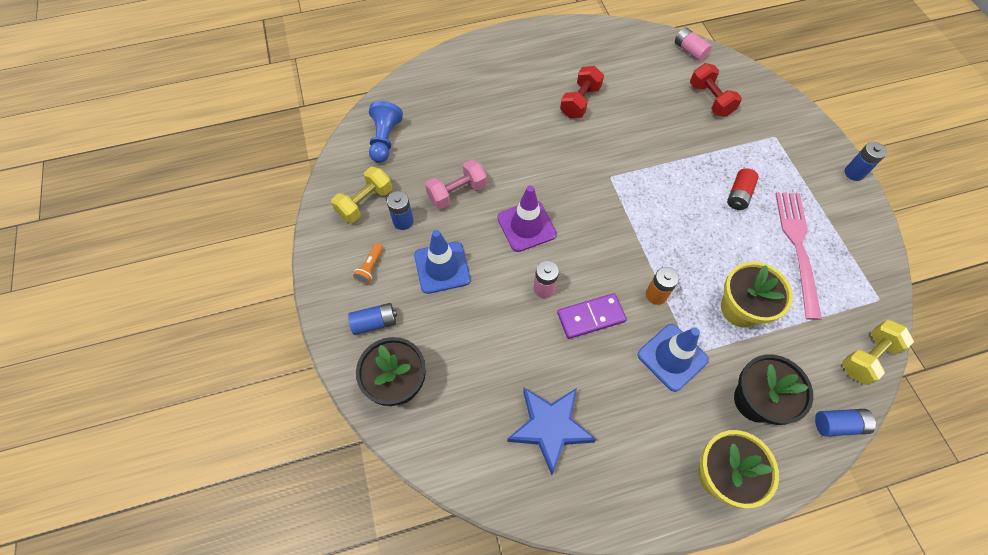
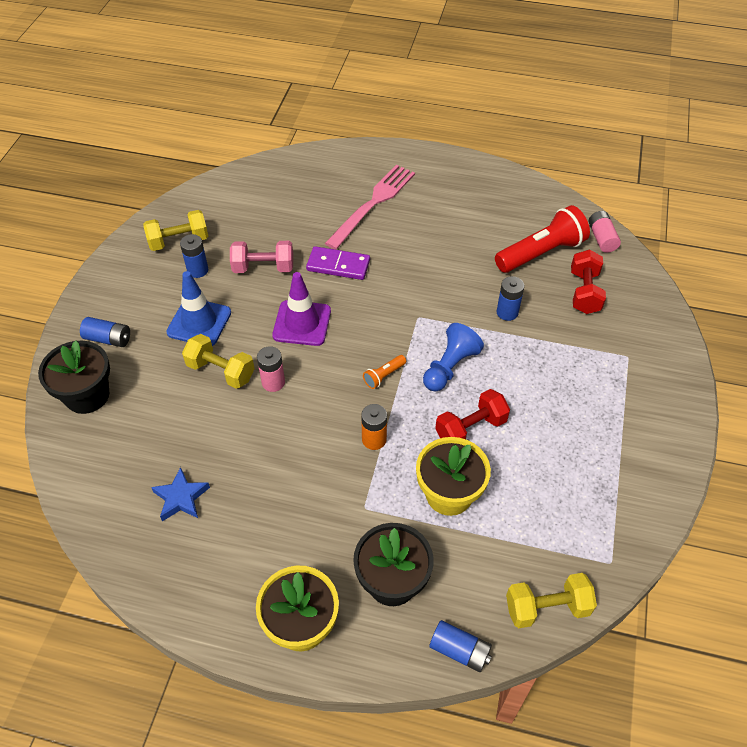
camera: 30 degrees right, 10 degrees down
orange flashlight [353,243,383,284] -> orange flashlight moved to [363,355,406,389]
blue pawn [369,101,403,163] -> blue pawn moved to [423,323,484,392]
blue star [507,388,597,475] -> blue star [151,467,210,521], size x0.62
purple domino [557,293,627,339] -> purple domino moved to [306,246,370,280]
red dumbbell [560,66,604,118] -> red dumbbell moved to [435,389,510,439]
blue traffic cone [638,324,709,392] -> none
red battery [727,168,759,210] -> none
pink fork [775,192,822,320] -> pink fork moved to [325,165,415,250]
blue battery [845,142,887,181] -> blue battery moved to [497,276,524,321]
none -> yellow dumbbell [182,334,255,389]
none -> red flashlight [495,205,590,273]

